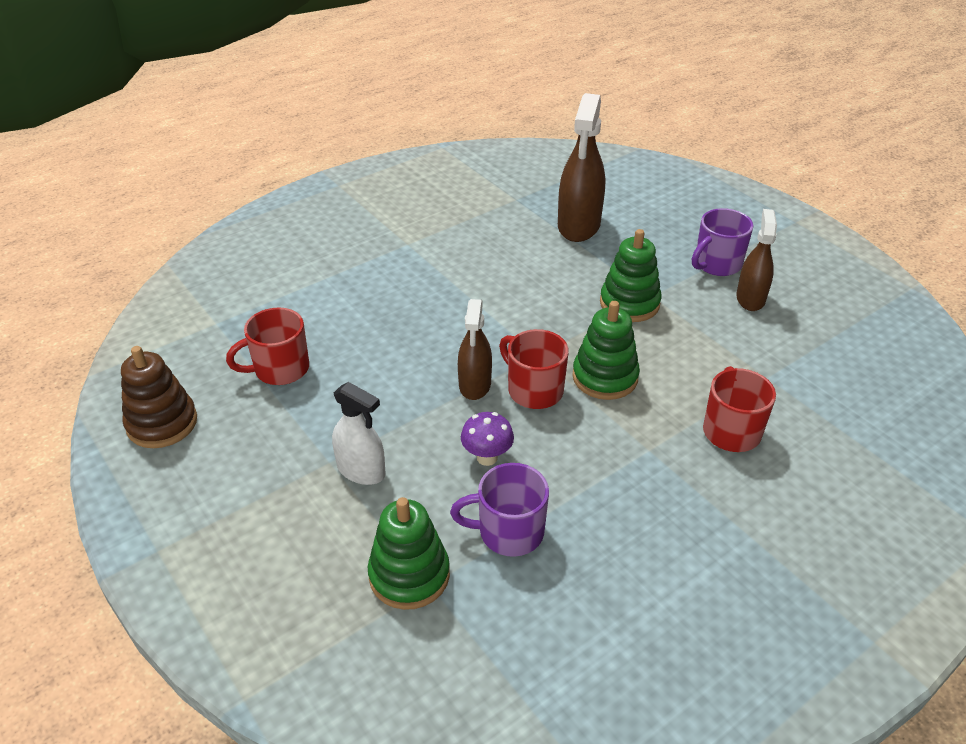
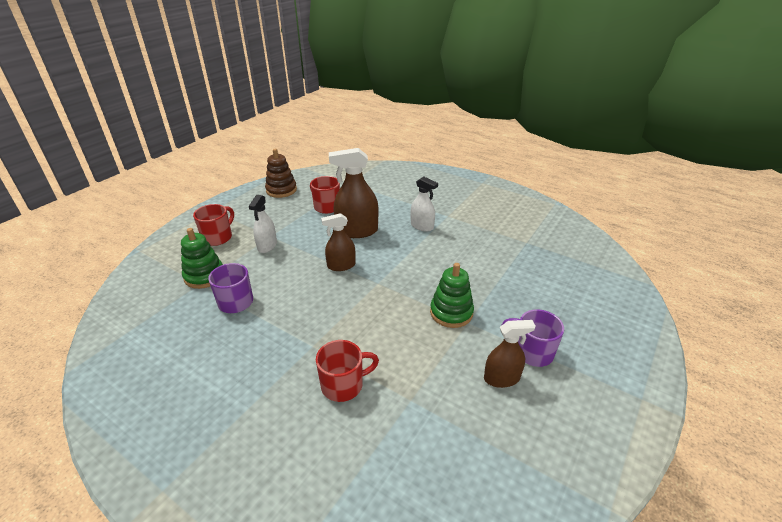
camera: 70 degrees right, 5 degrees down
purple mushroom [461,412,514,466] -> none
red mug [499,329,569,409] -> red mug moved to [193,204,234,246]
brown spray bottle [558,93,605,242] -> brown spray bottle moved to [329,148,378,238]
green stacking toy [572,301,640,400] -> none
none -> white spray bottle [411,176,438,232]

